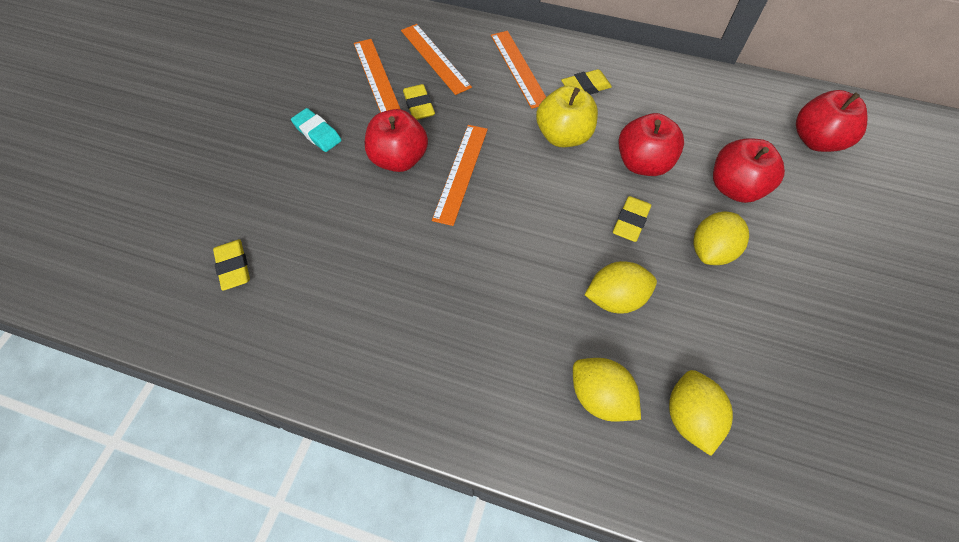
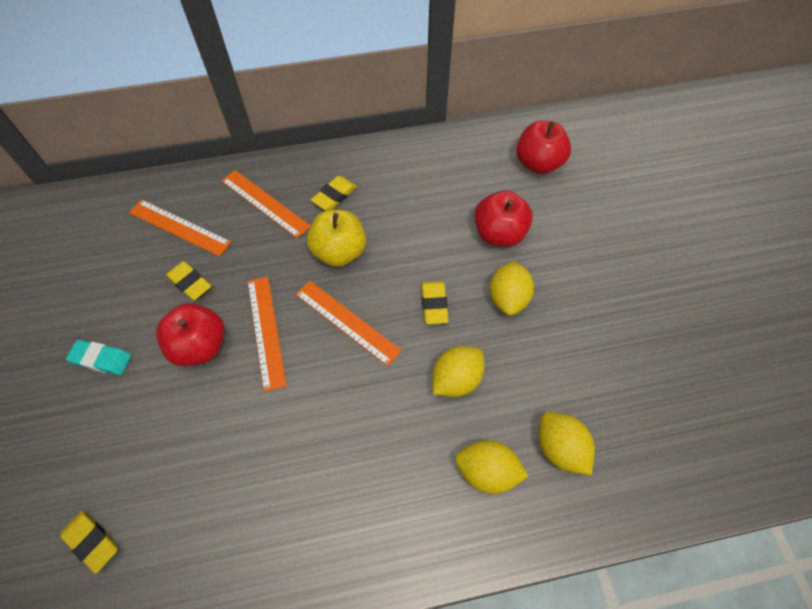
camera: 30 degrees left, 0 degrees up
orange ruler [354,39,400,113] -> orange ruler moved to [296,281,402,366]
red apple [618,113,684,176] -> none

